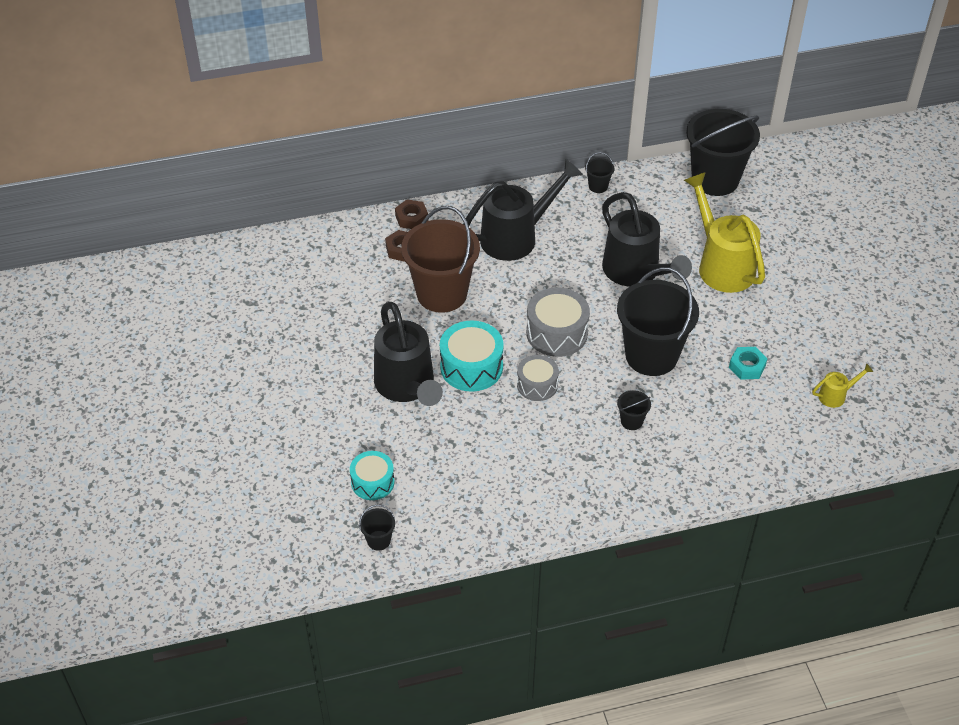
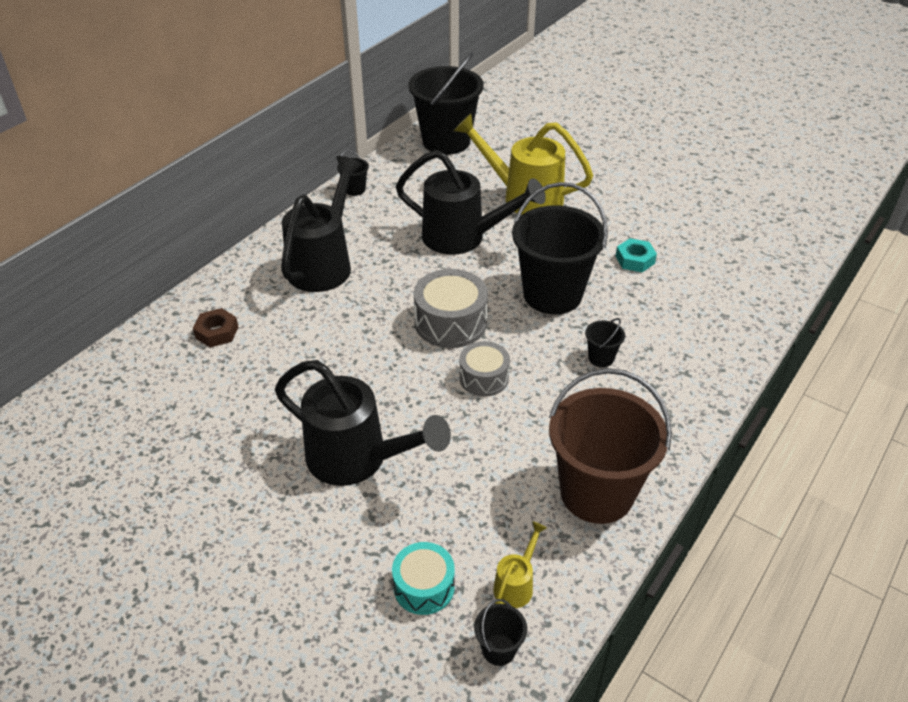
camera: 40 degrees left, 5 degrees down
brown nut [395,200,428,229] -> none
brown bucket [401,206,480,313] -> brown bucket moved to [549,368,672,524]
turquoise drum [440,320,504,392] -> none
yellow watering can [812,363,873,408] -> yellow watering can moved to [493,521,547,608]

